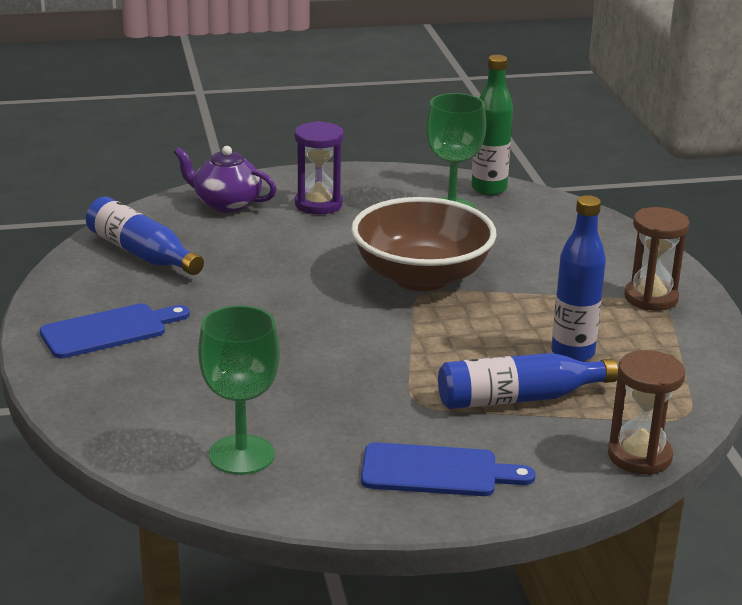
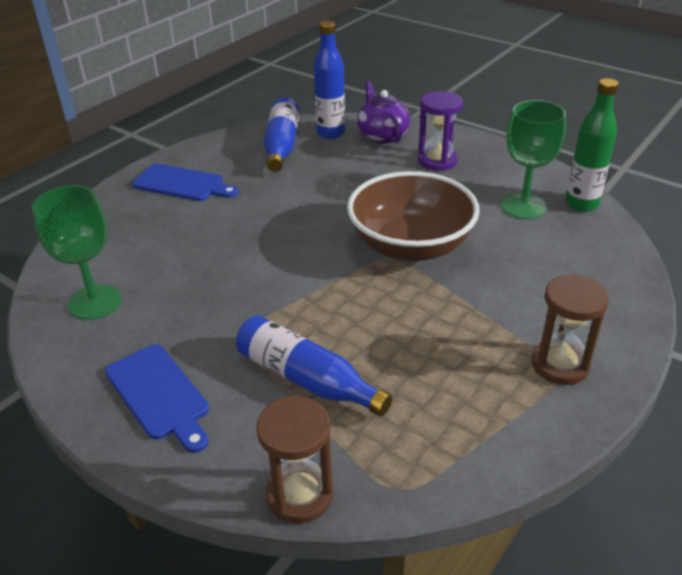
camera: 50 degrees right, 10 degrees up
blue bottle [551,195,606,362] -> blue bottle moved to [314,21,345,139]

